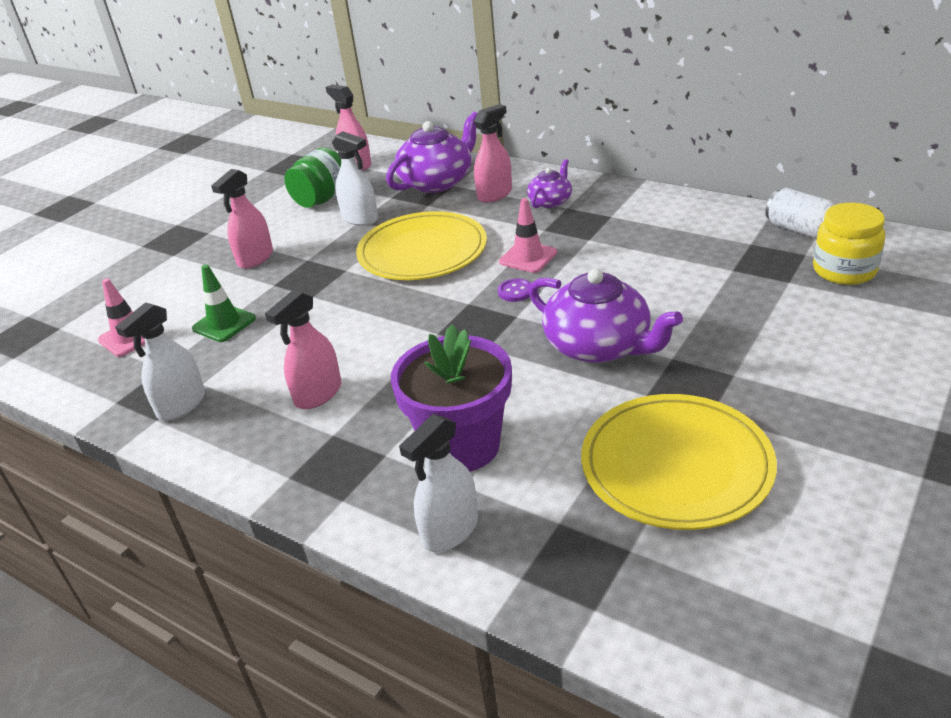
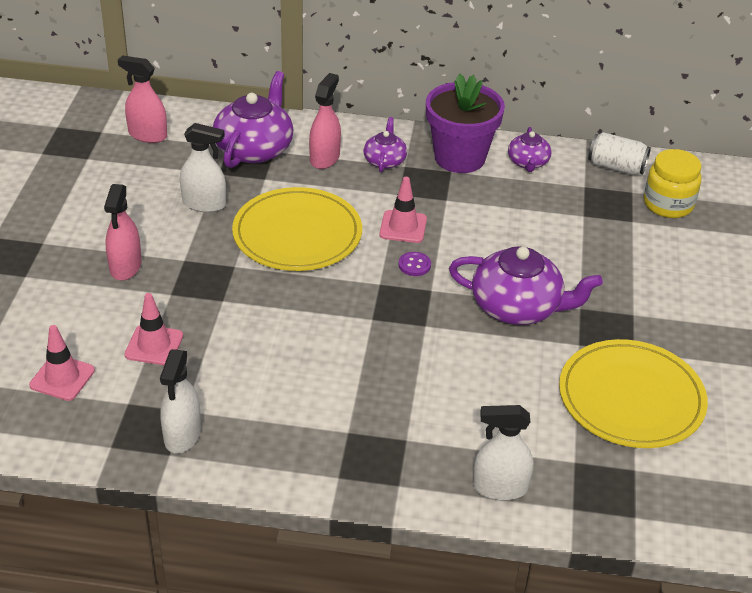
camera: 30 degrees left, 5 degrees up
green traffic cone [192,265,256,342] -> pink traffic cone [124,293,183,365]
pink spray bottle [265,290,341,409] -> none
green jar [284,147,341,208] -> none
purple flower pot [391,325,512,472] -> purple flower pot moved to [426,74,505,173]
white spray bottle [399,414,478,552] -> white spray bottle turned 75 degrees clockwise [473,405,534,500]
none -> purple teapot [508,127,552,172]

